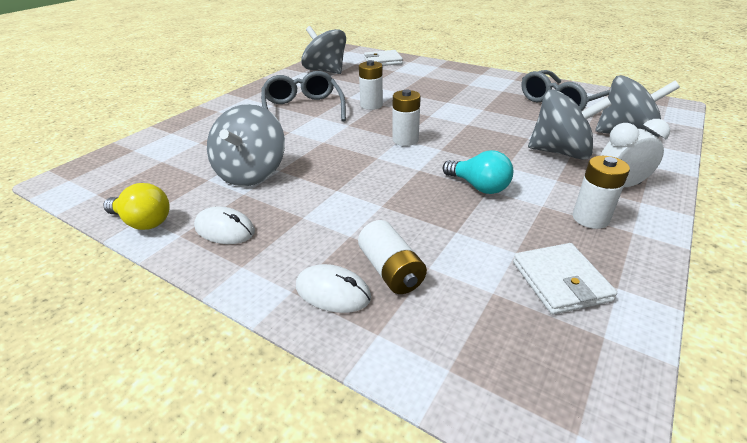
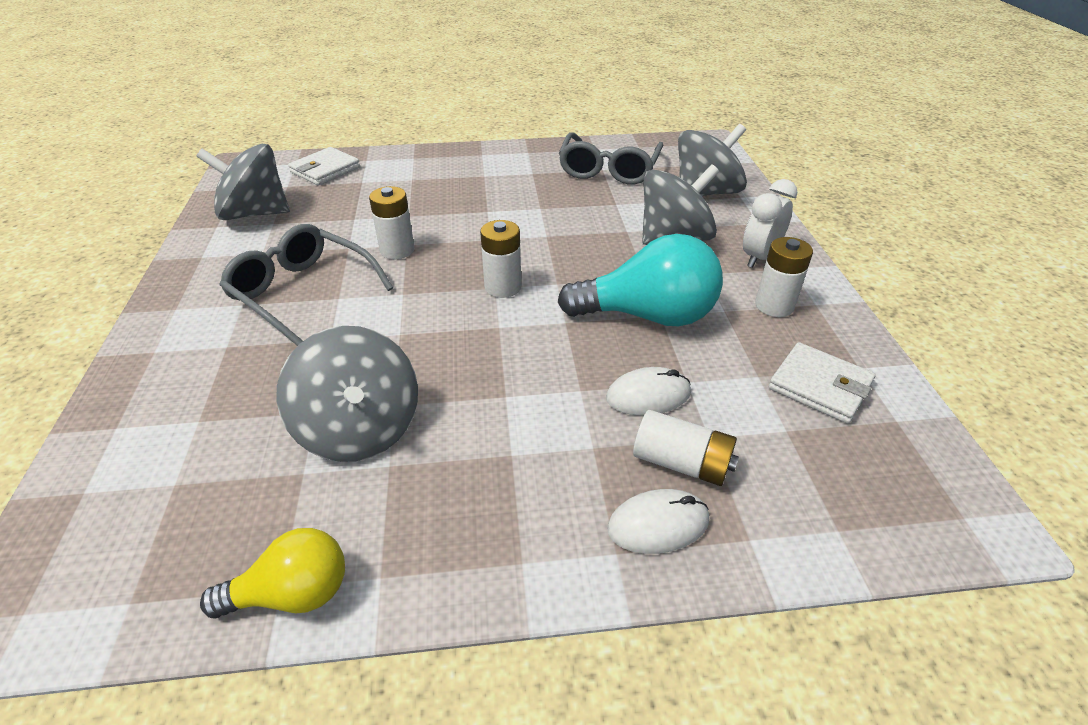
camera: 40 degrees left, 5 degrees up
white mouse [194,207,255,244] -> white mouse moved to [606,367,691,415]
turquoise light bulb [443,150,513,194] -> turquoise light bulb [558,234,723,326], size x1.69

